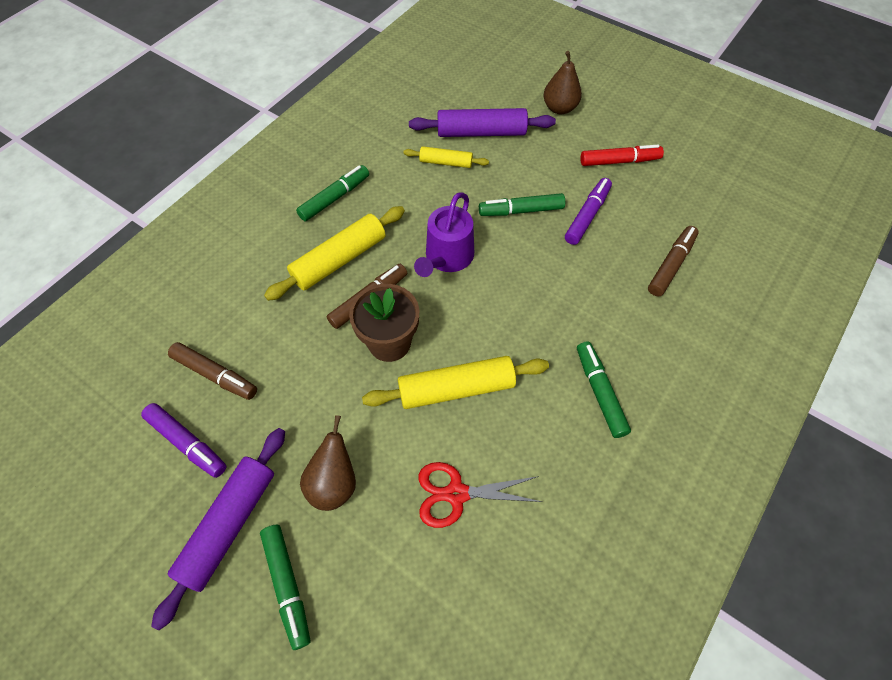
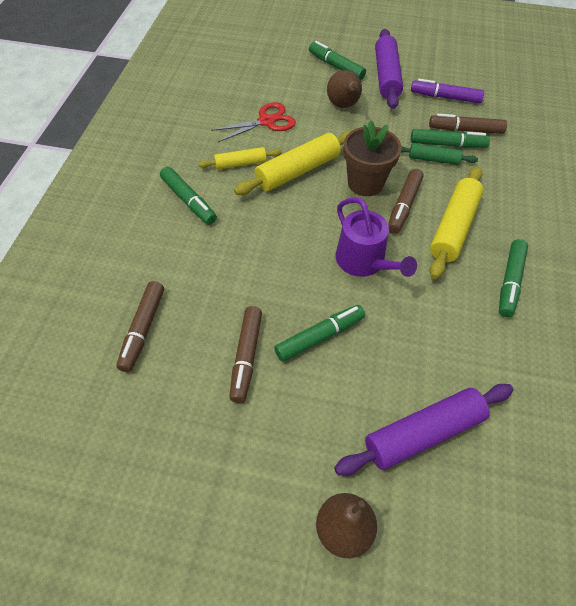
camera: 155 degrees right, 5 degrees down
yellow rolling pin [403,146,489,168] -> yellow rolling pin moved to [198,147,282,170]
purple watering can [414,192,474,277] -> purple watering can turned 150 degrees clockwise [335,197,417,277]
purple marker [565,178,612,245] -> brown marker [229,306,262,403]
red marker [580,145,664,166] -> none
none -> green rolling pin [401,143,478,165]
none -> green marker [411,129,490,148]

